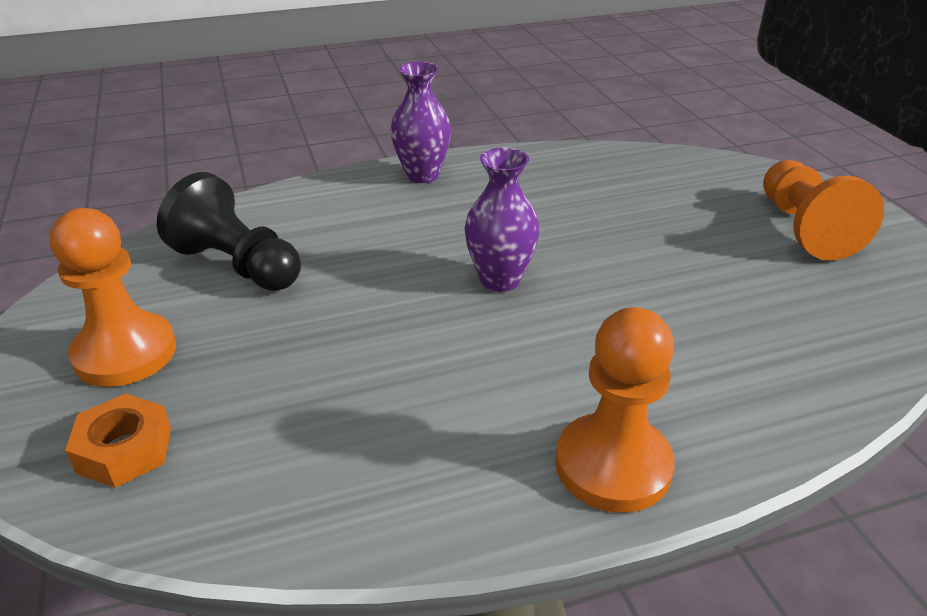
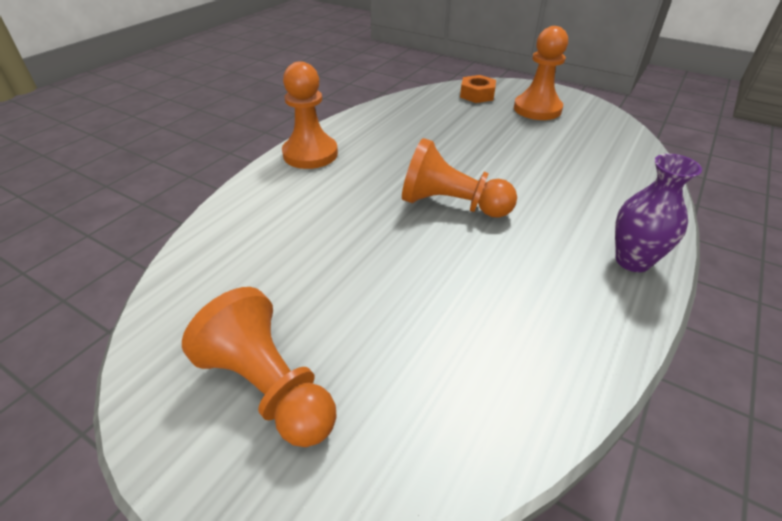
camera: 140 degrees right, 5 degrees up
black pawn [157,172,301,291] -> none
purple vase [464,148,540,292] -> orange pawn [402,138,517,218]

